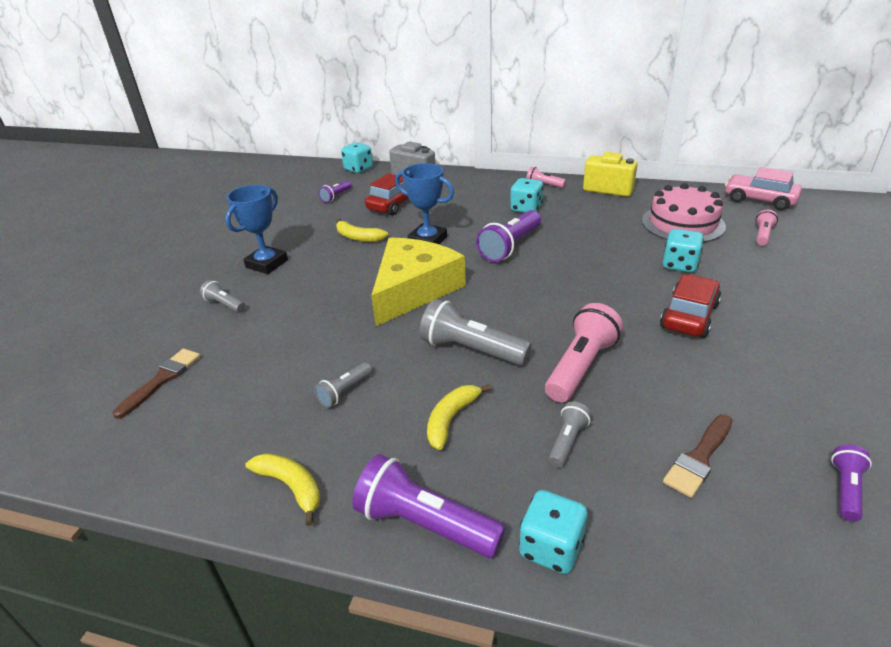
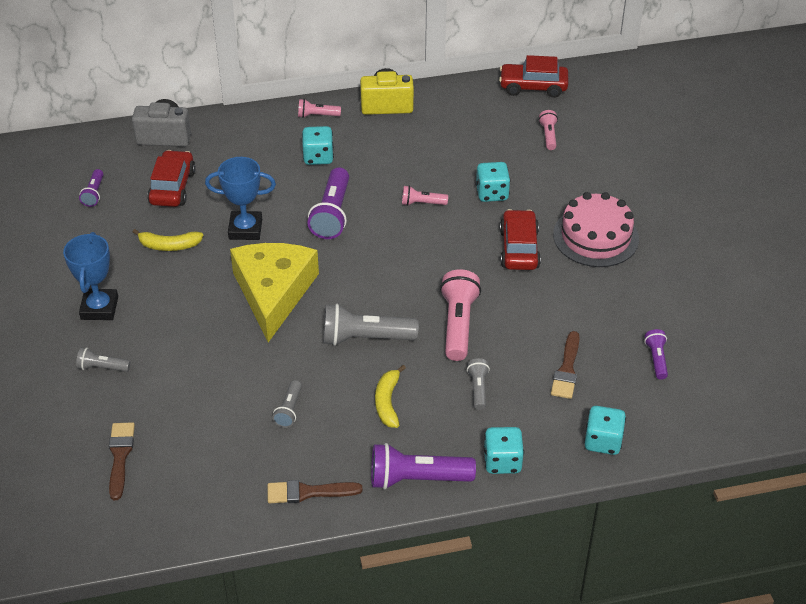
camera: 30 degrees left, 10 degrees up
yellow banana [245,453,321,526] -> brown brush [268,480,363,503]
turquoise dice [341,142,373,173] -> turquoise dice moved to [584,406,626,455]
pink cake [642,183,726,243] -> pink cake moved to [553,192,639,267]
pink car [725,167,802,210] -> red car [499,55,568,98]
none -> pink flashlight [402,185,448,206]

